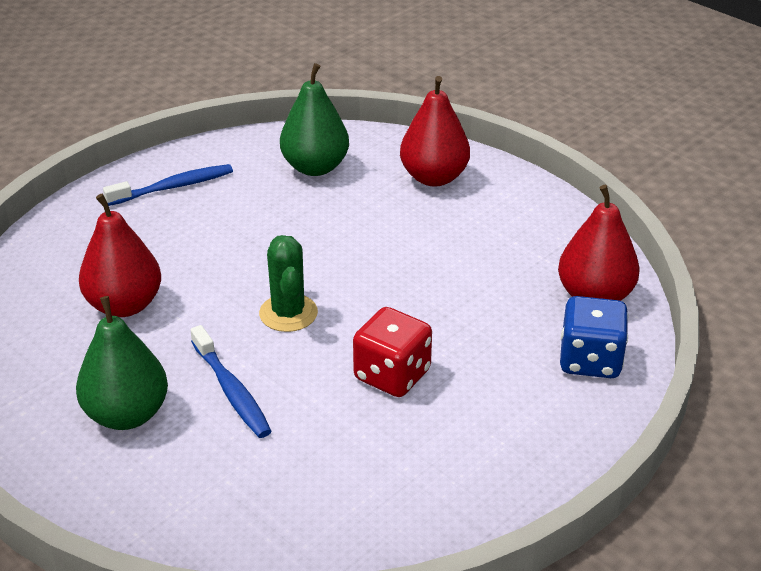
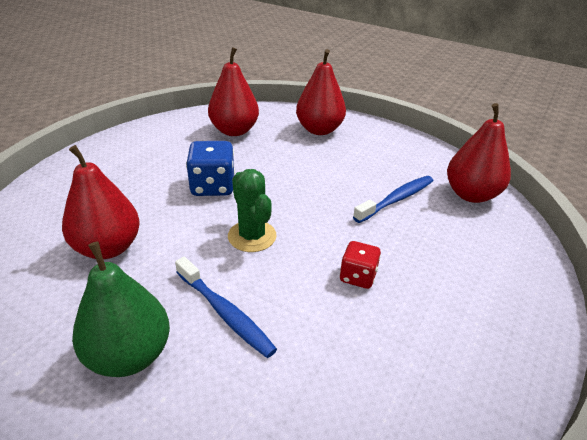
camera: 15 degrees left, 0 degrees up
blue toothbrush [103,164,233,206] -> blue toothbrush moved to [353,176,433,223]
green pear [280,63,349,176] -> red pear [208,47,259,136]
red dice [353,307,432,397] -> red dice [340,241,381,289], size x0.63
blue dice [560,296,628,378] -> blue dice moved to [186,141,235,196]

